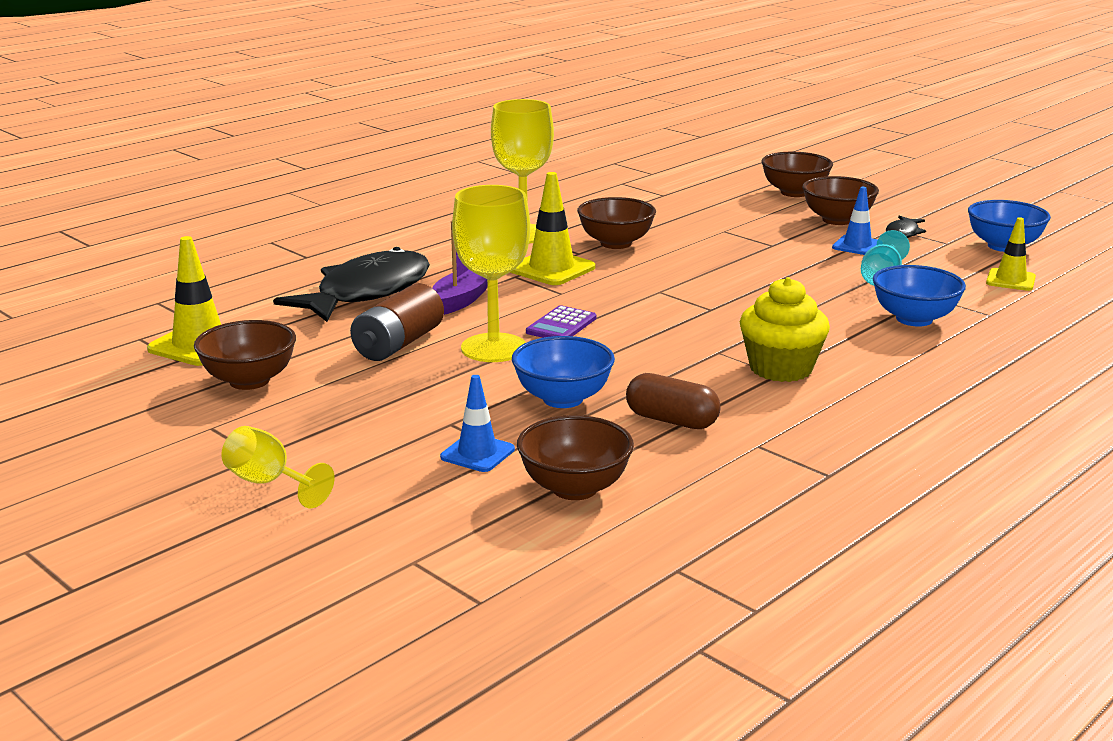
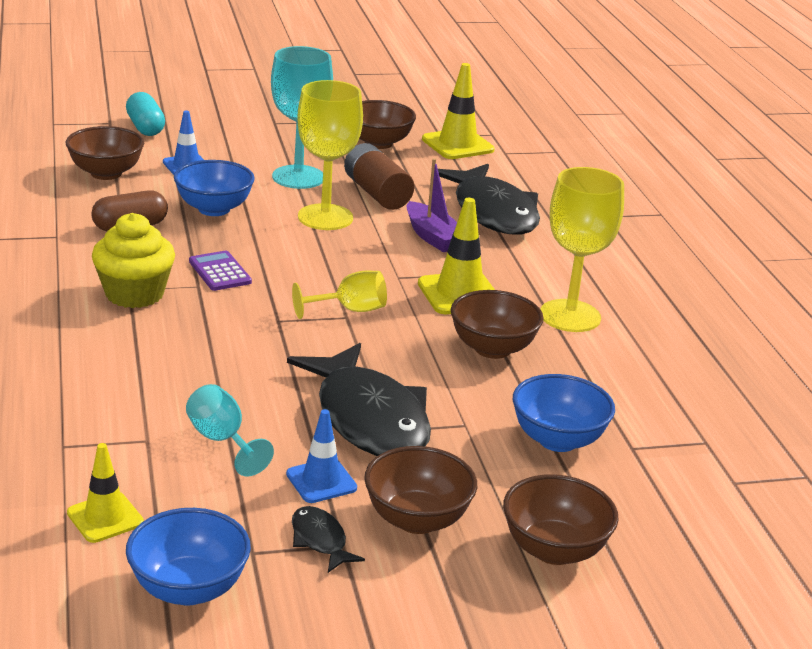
camera: 120 degrees right, 5 degrees up
yellow goblet [221,426,335,508] -> yellow goblet moved to [292,271,387,319]
purple calculator [526,305,597,338] -> purple calculator moved to [189,251,252,291]
blue bowl [873,265,966,327] -> blue bowl moved to [513,374,615,452]
none -> turquoise capsule [126,92,165,136]
none -> turquoise goblet [271,46,333,189]
none -> black fish [287,343,431,456]

